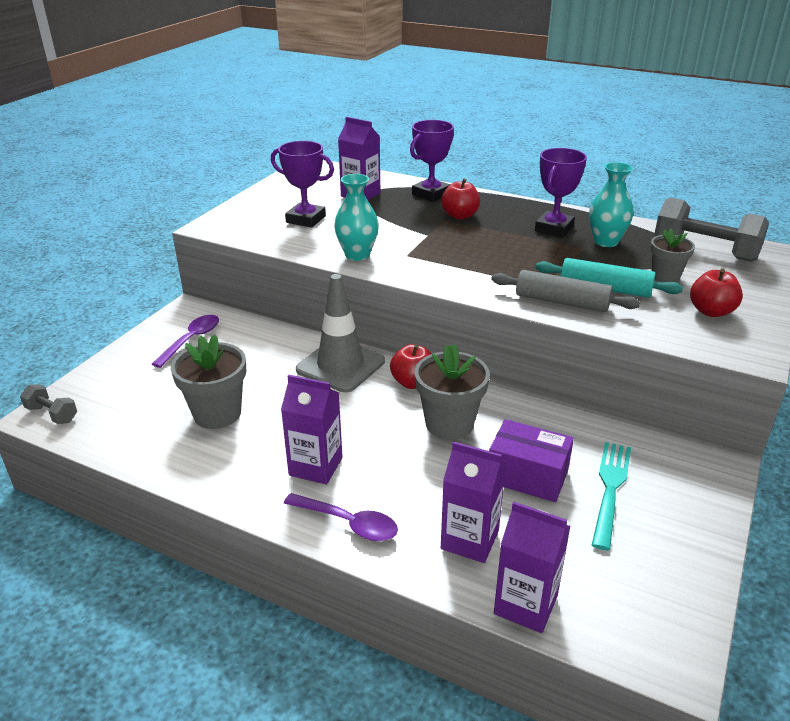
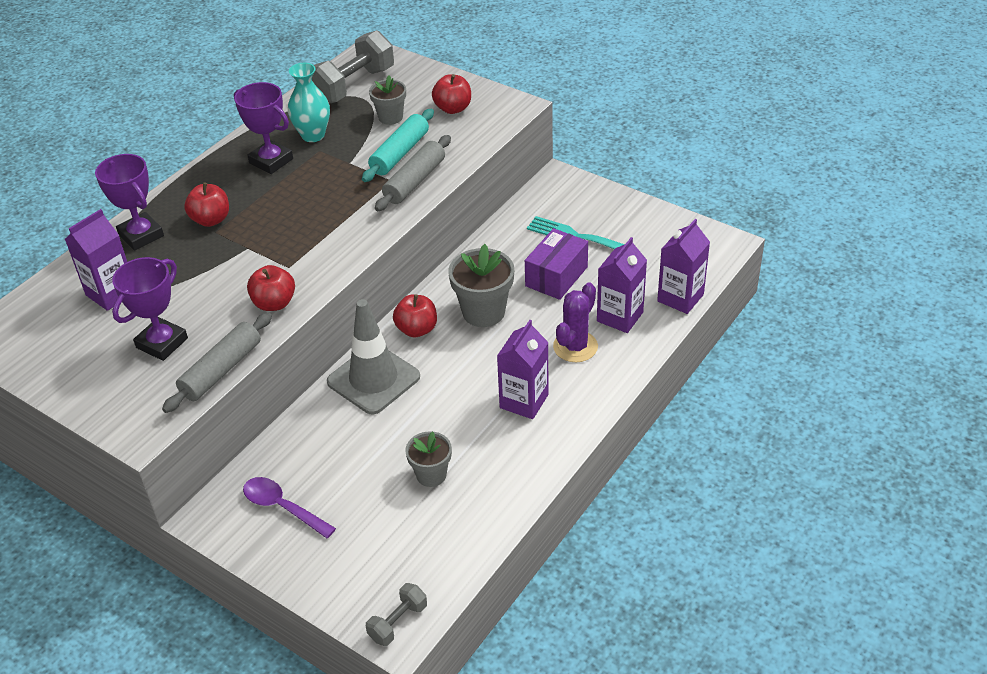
camera: 80 degrees left, 10 degrees up
grey flower pot [171,335,246,429] -> grey flower pot [405,431,452,487], size x0.62
purple spoon [284,493,398,541] -> none
turquoise vase [334,174,379,261] -> red apple [247,265,295,311]
none -> grey rolling pin [162,312,272,413]
none -> purple cactus [553,283,598,362]

